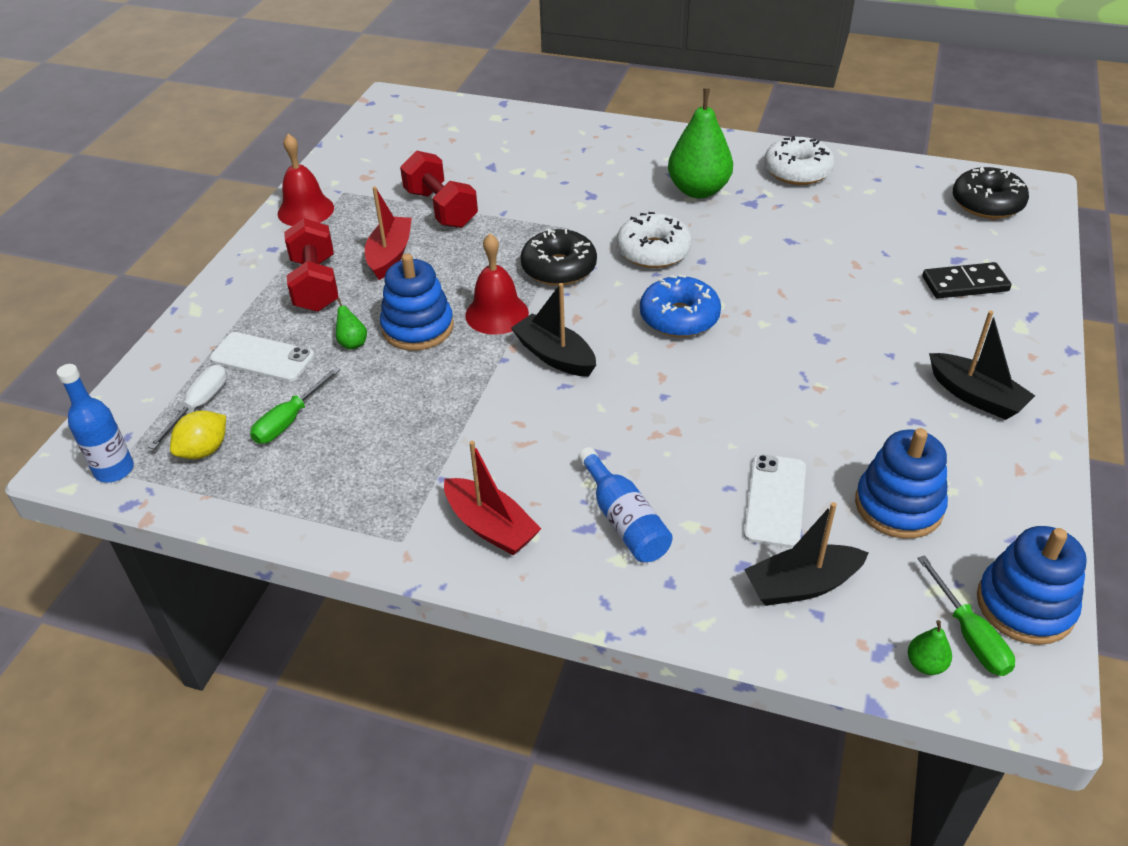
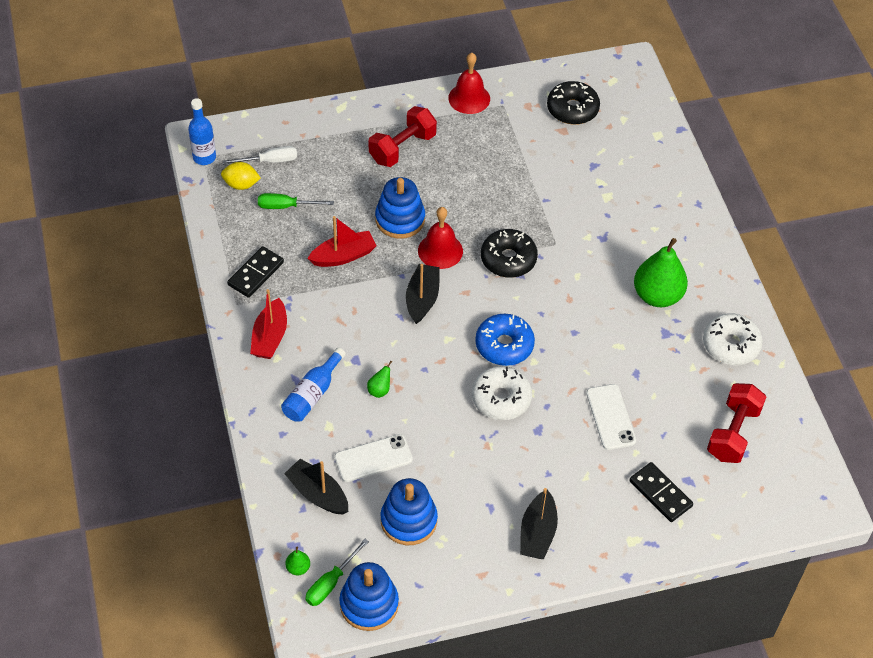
camera: 55 degrees right, 10 degrees up
white phone [210,332,315,382] -> white phone moved to [586,384,636,450]
green pear [336,298,367,350] -> green pear moved to [367,361,392,398]
red boat [365,186,412,280] -> red boat moved to [308,216,376,267]
red dumbbell [400,151,478,228] -> red dumbbell moved to [707,383,766,463]
white donut [617,212,692,268] -> white donut moved to [472,366,532,420]
black donut [953,167,1029,219] -> black donut moved to [547,81,600,125]
none -> black domino [227,246,284,298]

